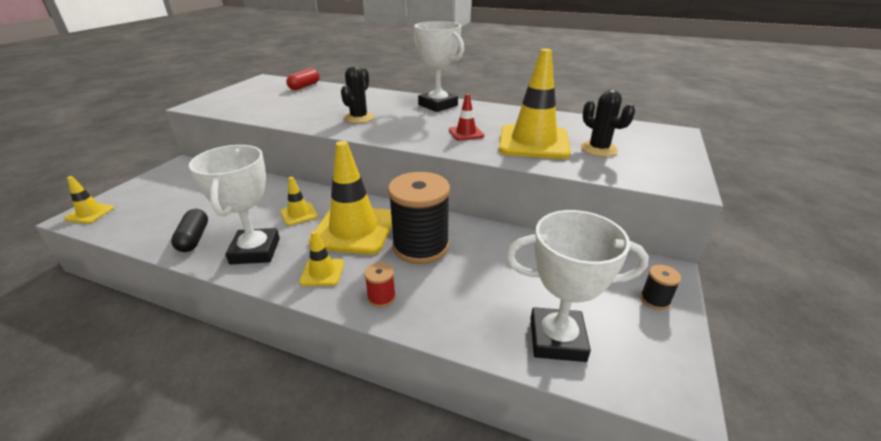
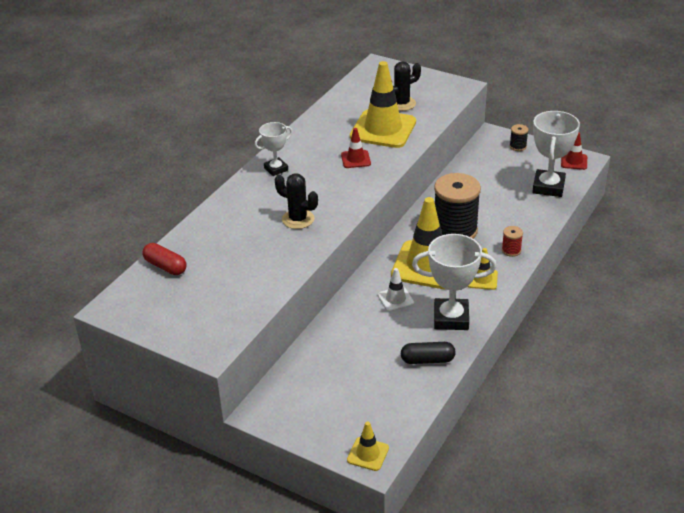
camera: 80 degrees left, 5 degrees up
yellow traffic cone [280,177,318,226] -> white traffic cone [378,268,414,312]
white trophy [414,21,464,112] -> white trophy [255,122,293,176], size x0.59
none -> red traffic cone [561,132,587,170]

